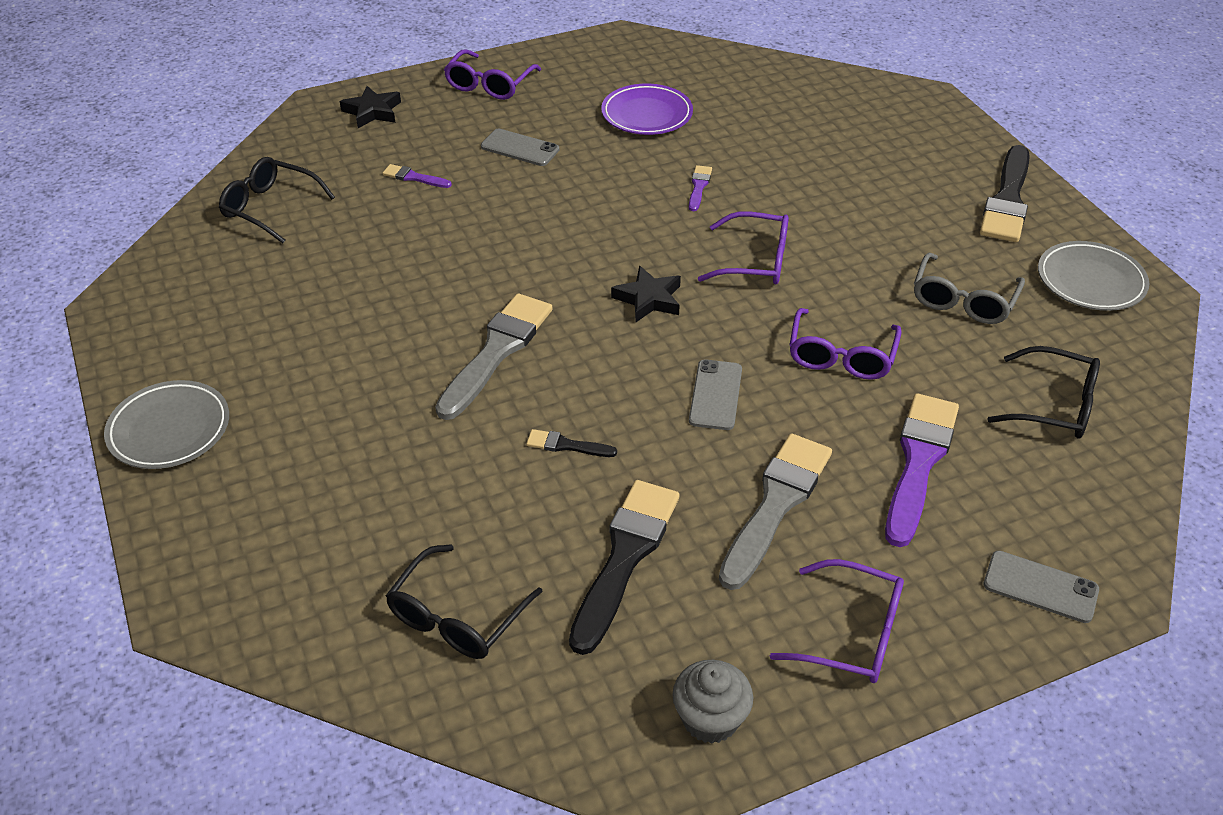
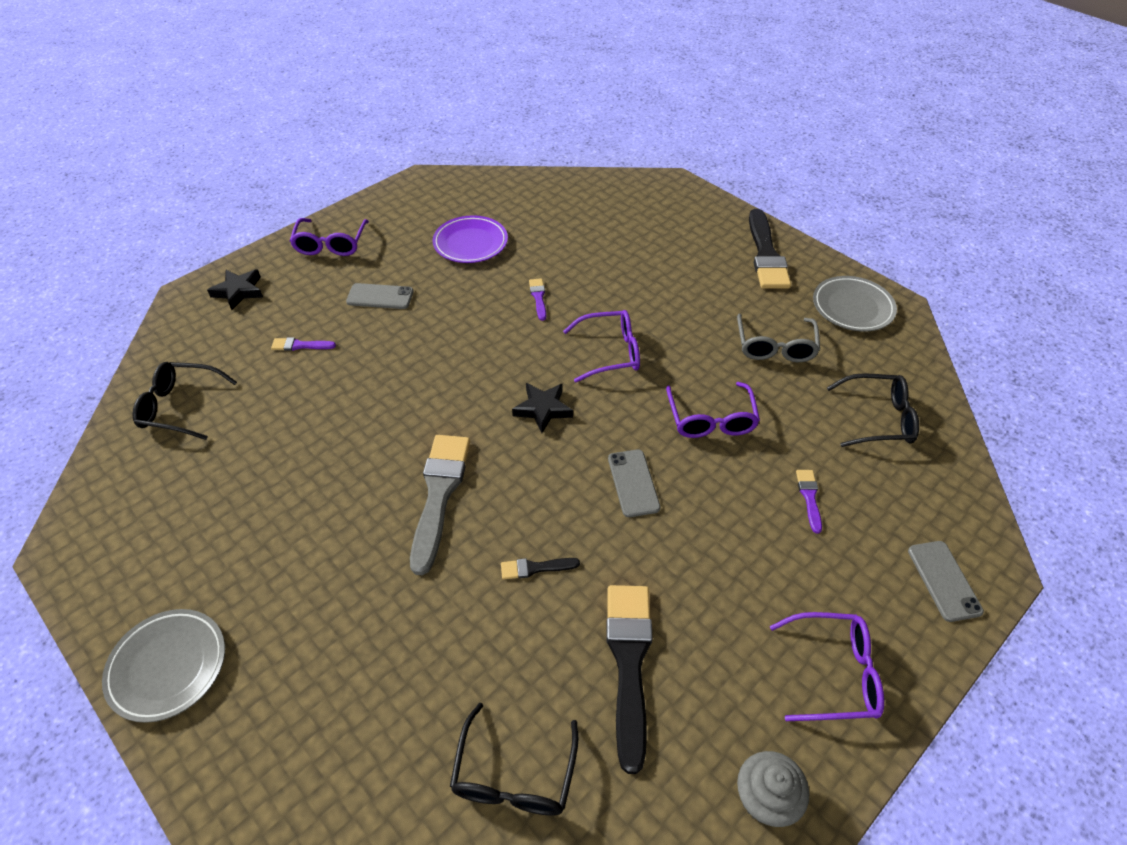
camera: 20 degrees left, 5 degrees up
grey brush [719,434,832,590] -> none
purple brush [885,393,959,547] -> purple brush [796,470,822,533], size x0.46
grey phone [984,551,1099,623] -> grey phone turned 75 degrees clockwise [908,541,984,622]

